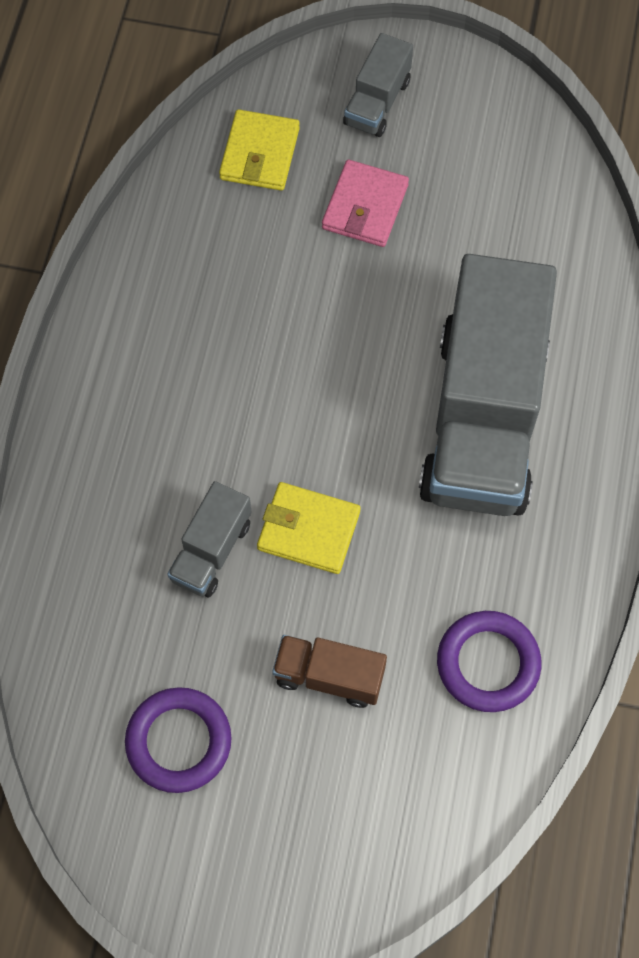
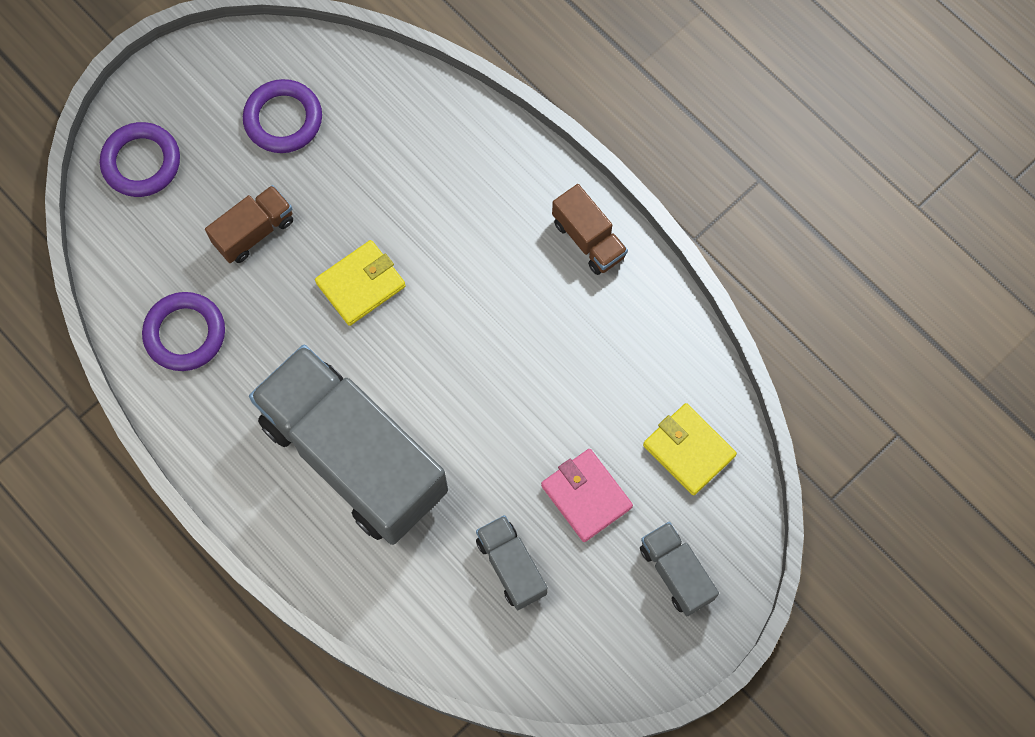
camera: 125 degrees right, 5 degrees up
grey truck [167,481,251,597] -> grey truck moved to [476,515,548,610]
none -> purple ring [100,122,180,197]
none -> brown truck [552,184,628,275]

